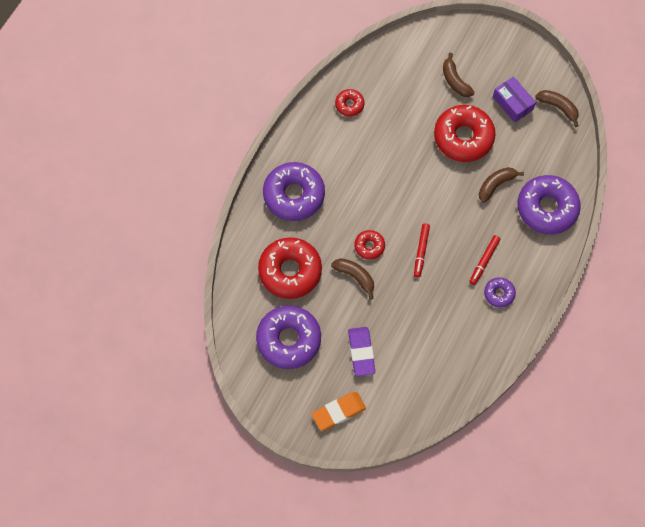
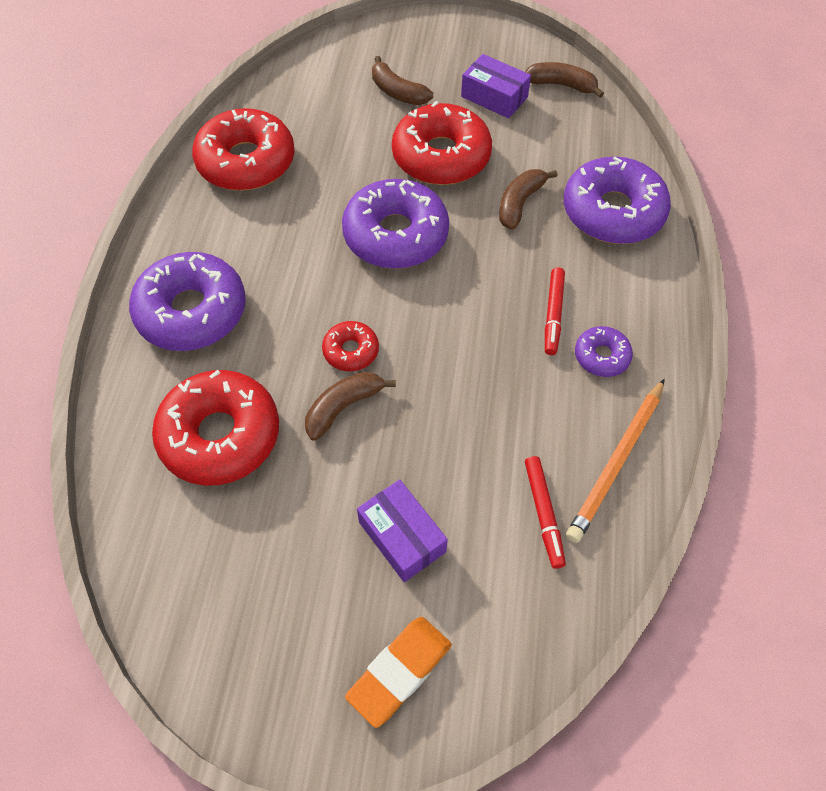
camera: 20 degrees left, 10 degrees down
purple donut [256,305,321,369] -> purple donut moved to [342,179,449,269]
brown banana [331,258,374,300] -> brown banana turned 60 degrees counterclockwise [305,372,396,441]
red donut [335,89,365,116] -> red donut [192,108,294,191], size x2.05
purple eraser [348,327,375,376] -> purple box [357,479,448,582]
red marker [414,223,430,277] -> red marker moved to [525,456,566,569]
none -> orange pencil [566,379,665,543]

